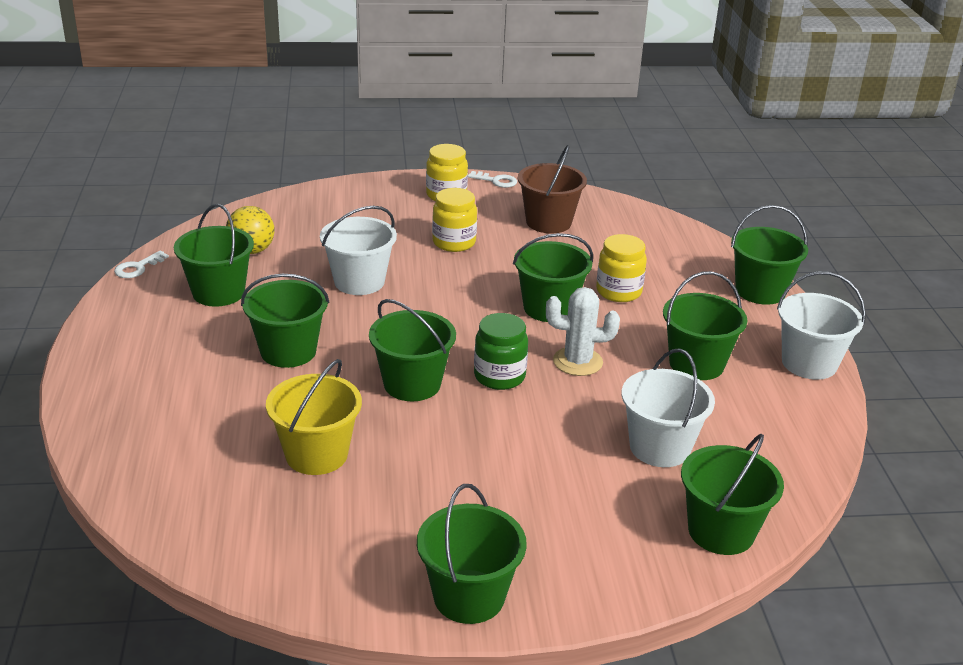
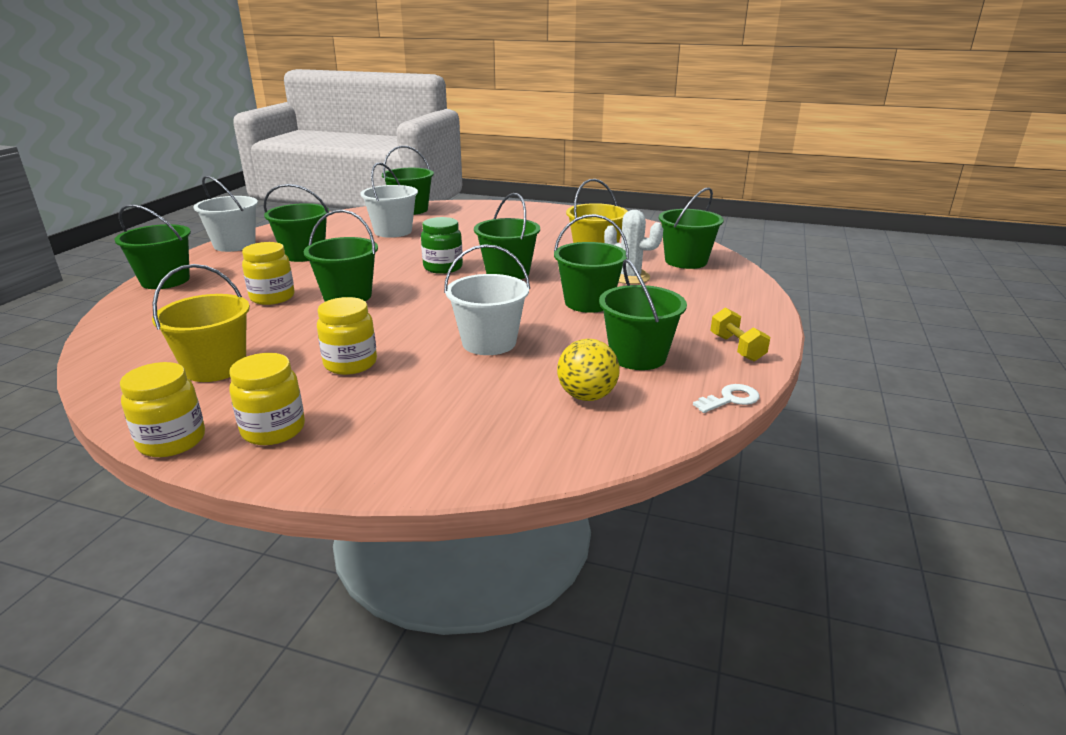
camera: 155 degrees left, 5 degrees down
green bucket [417,484,527,624] -> green bucket moved to [659,187,724,269]
white key [468,171,517,188] -> yellow jar [120,362,205,457]
brown bucket [518,145,587,233] -> yellow bucket [152,264,250,382]
white cactus [546,287,620,376] -> white cactus moved to [604,210,663,284]
none -> yellow dumbbell [710,307,770,361]

